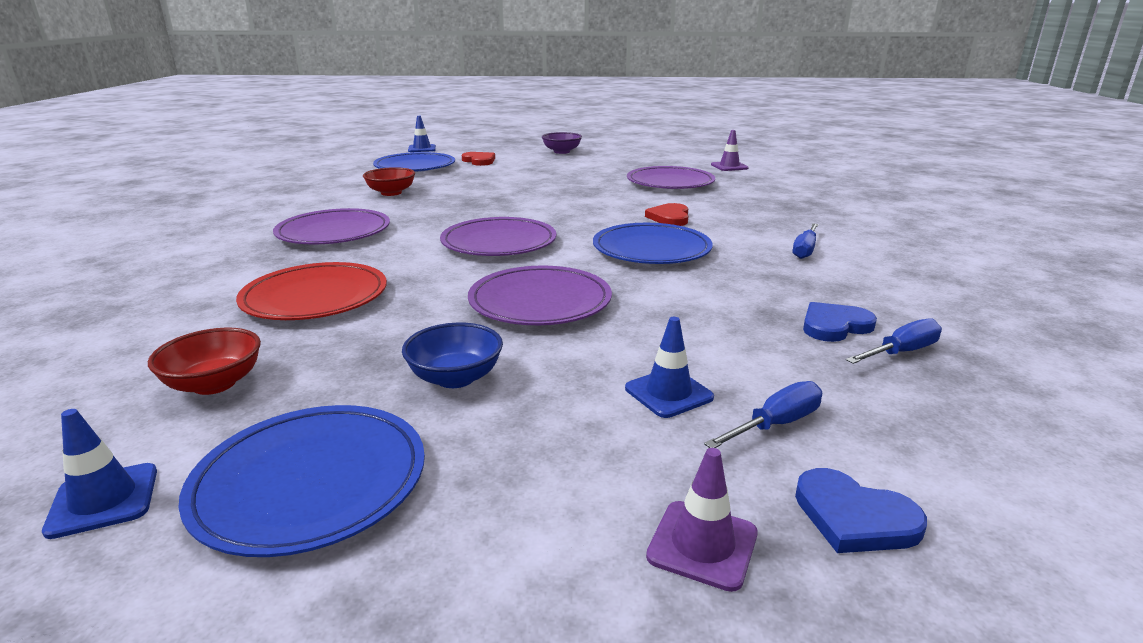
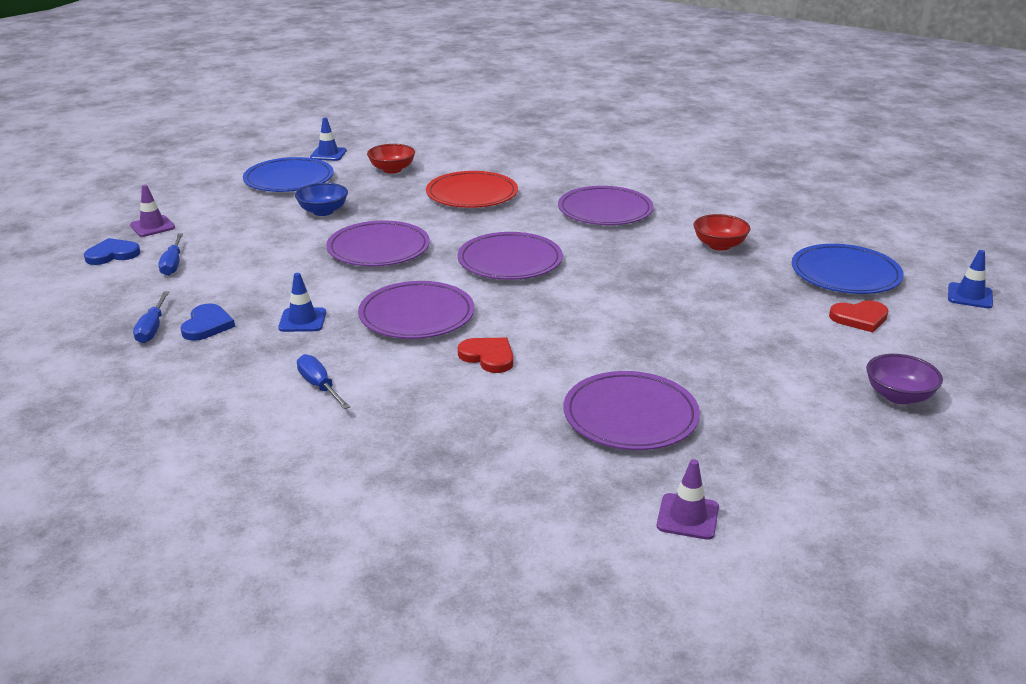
camera: 120 degrees right, 5 degrees up
blue plate [593,223,713,264] -> purple plate [358,281,474,339]
blue traffic cone [625,317,714,418] -> blue traffic cone moved to [278,273,326,332]

